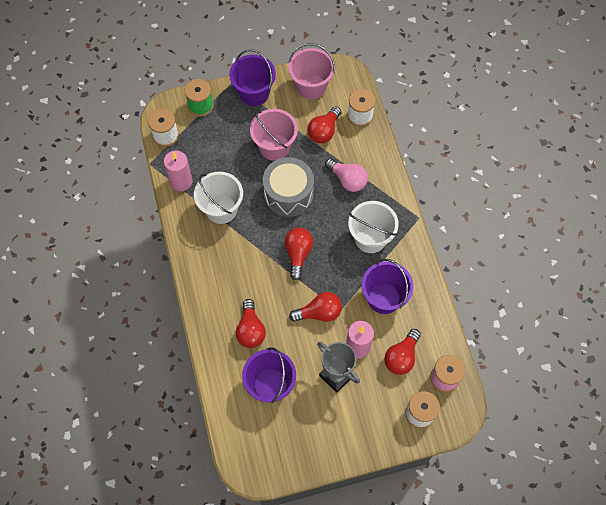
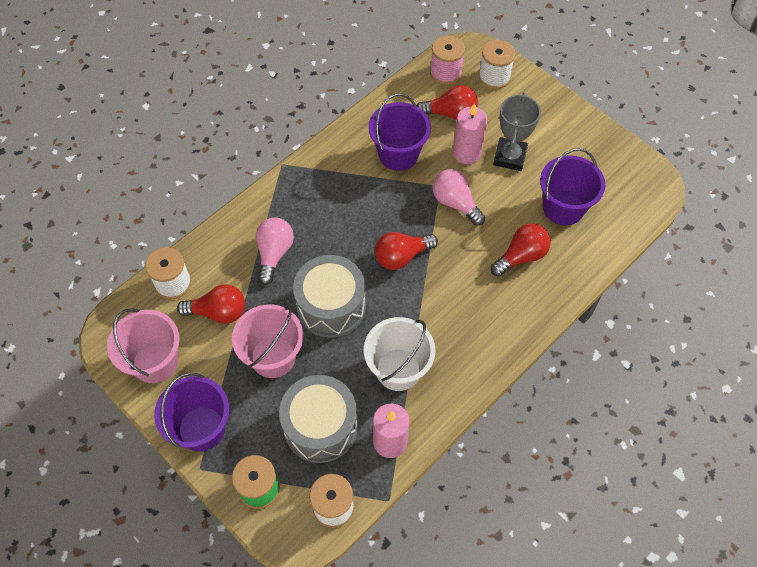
camera: 120 degrees left, 5 degrees down
red light bulb [289,292,342,322] -> pink light bulb [433,169,485,226]
white bucket [348,201,399,253] -> none
none -> grey drum [279,375,358,463]

